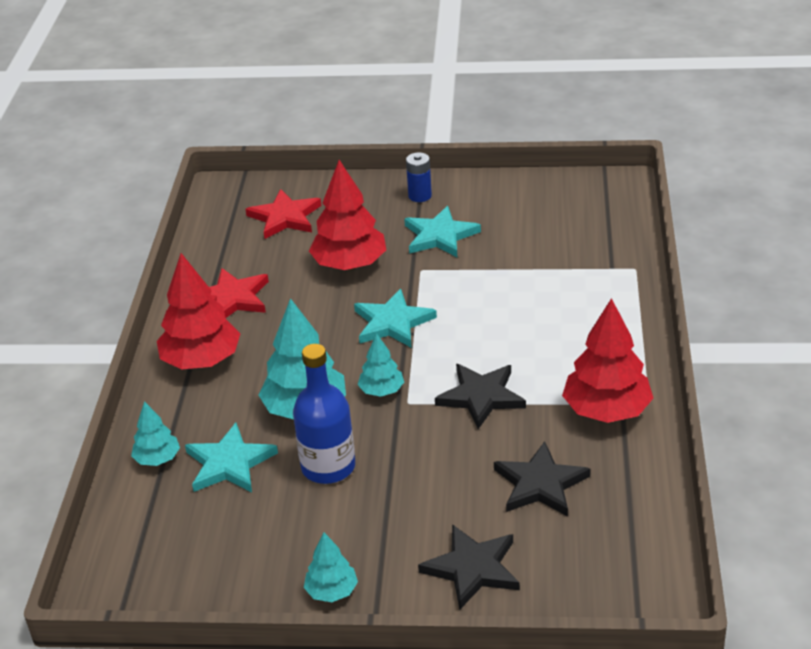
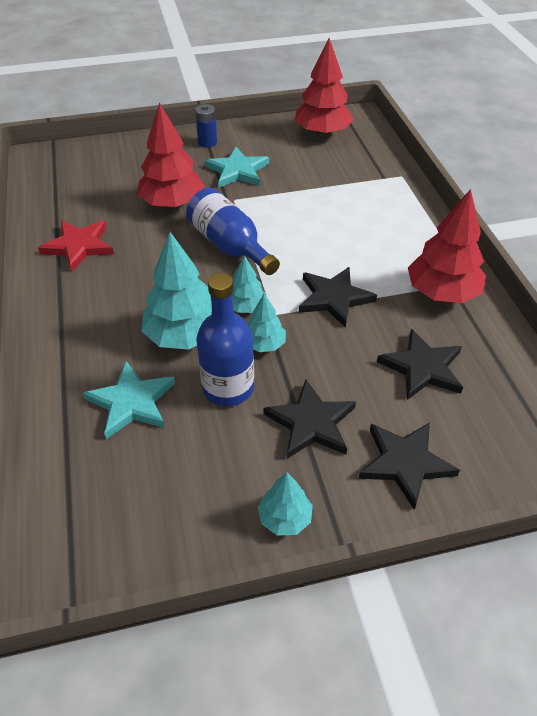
camera: 20 degrees left, 10 degrees up
turquoise tree [131,401,180,466] -> turquoise tree moved to [248,293,286,352]
red tree [157,253,240,370] -> red tree moved to [294,38,354,136]
red star [245,189,321,239] -> none
turquoise star [354,289,437,348] -> blue bottle [186,188,280,275]
none -> black star [264,380,356,459]

